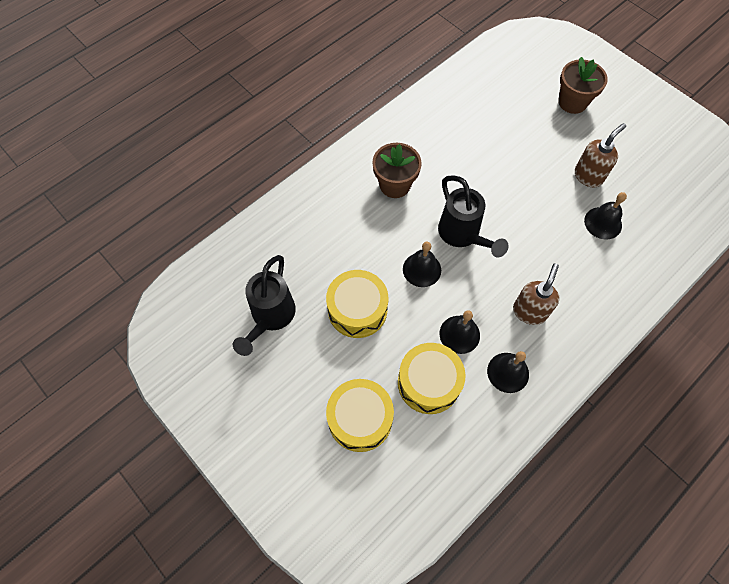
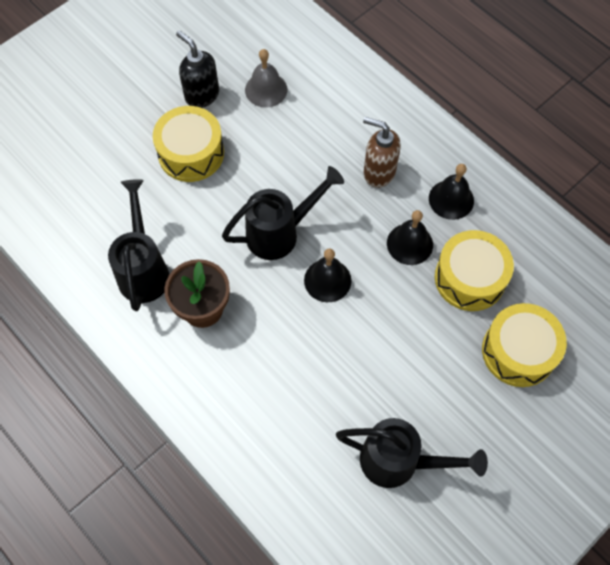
camera: 90 degrees left, 0 degrees up
yellow drum [326,270,388,338] -> yellow drum moved to [153,106,224,182]
brown flower pot [558,57,608,114] -> none
brown soap dispenser [575,123,626,188] -> black soap dispenser [176,31,219,108]
black bell [584,192,627,239] -> grey bell [245,49,287,107]
none -> black watering can [108,179,169,311]

